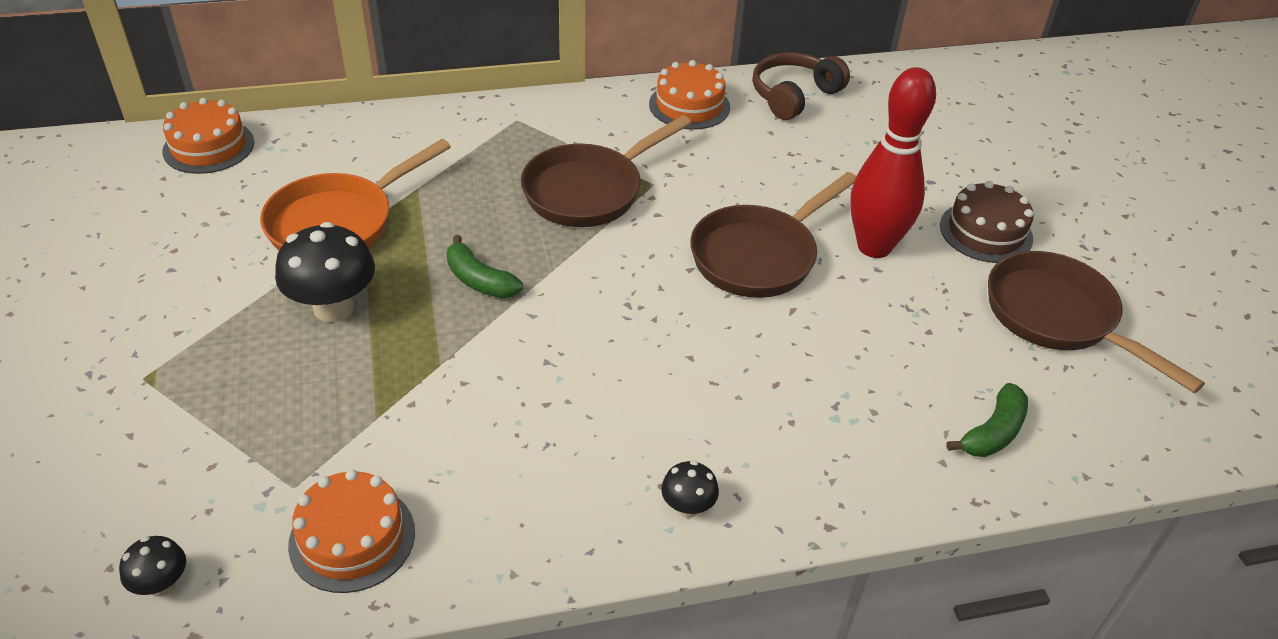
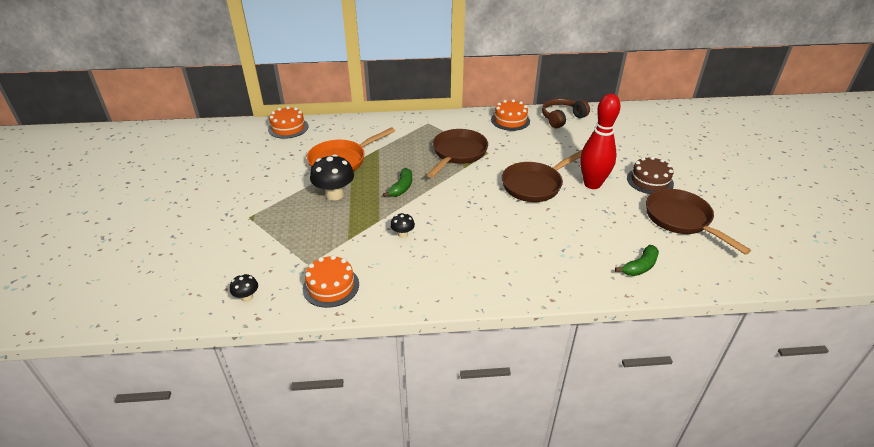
camera: 10 degrees right, 5 degrees down
green banana [447,235,523,298] -> green banana turned 120 degrees counterclockwise [383,168,412,197]
brown pan [521,115,691,227] -> brown pan turned 150 degrees clockwise [427,129,488,178]
black mushroom [661,461,719,518] -> black mushroom moved to [390,213,415,238]

